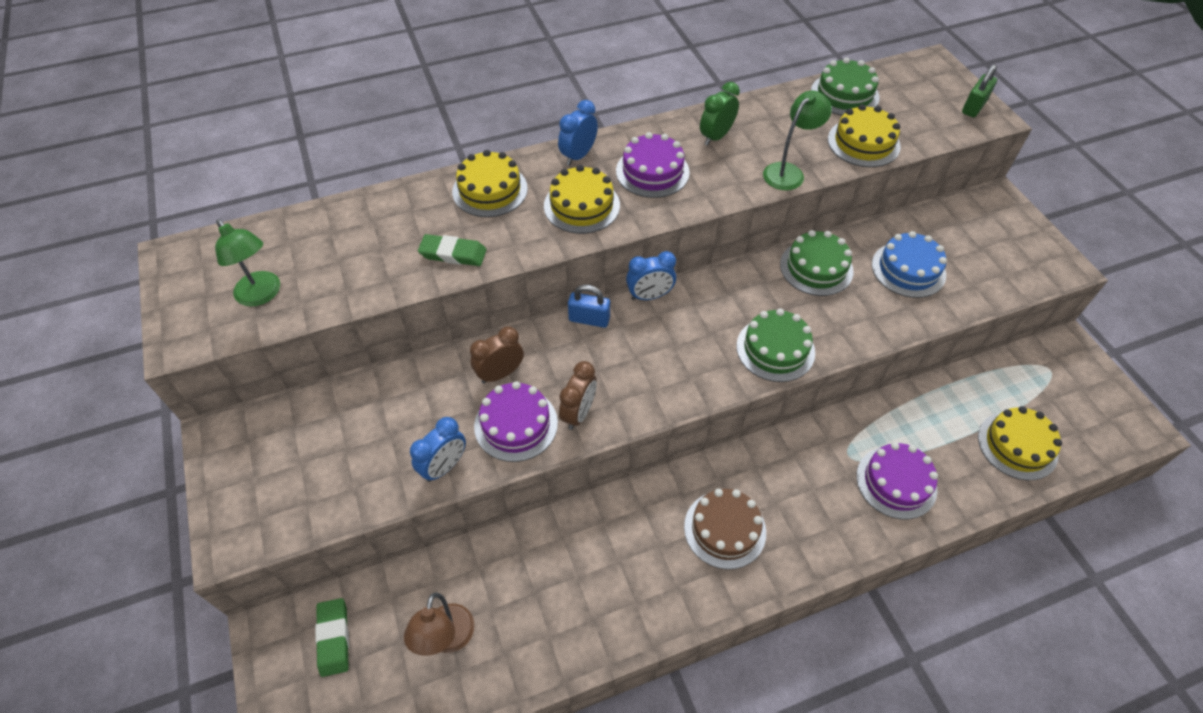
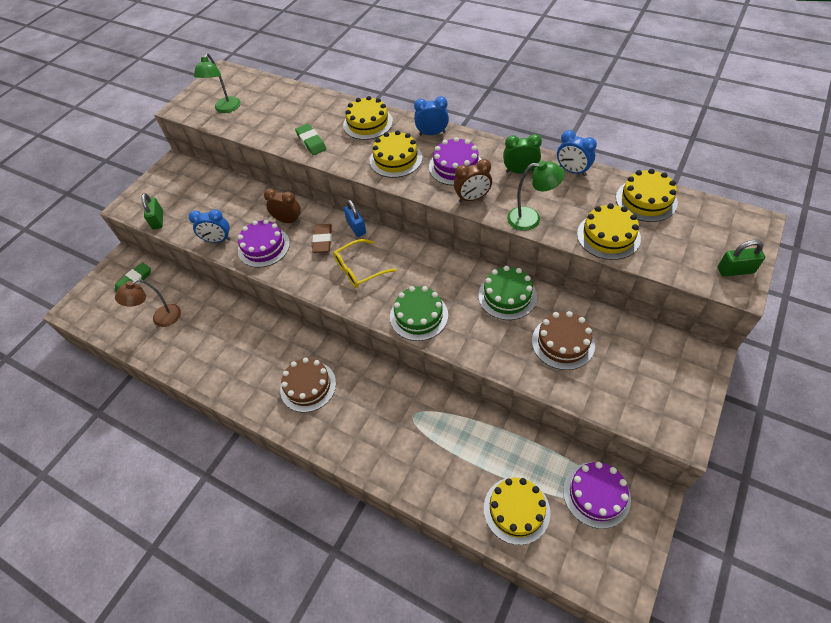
camera: 55 degrees right, 0 degrees up
brown clock [559,361,597,430] -> brown clock moved to [454,159,492,202]
blue clock [626,251,676,300] -> blue clock moved to [557,130,597,176]
green cake [811,57,880,115] -> yellow cake [616,169,678,222]
purple cake [856,442,938,519] -> purple cake moved to [563,462,631,529]
blue cake [872,231,947,298] -> brown cake [532,311,595,370]
none -> green padlock [141,193,163,230]
none -> brown eraser [312,224,332,253]
none -> yellow glasses [333,239,396,288]

